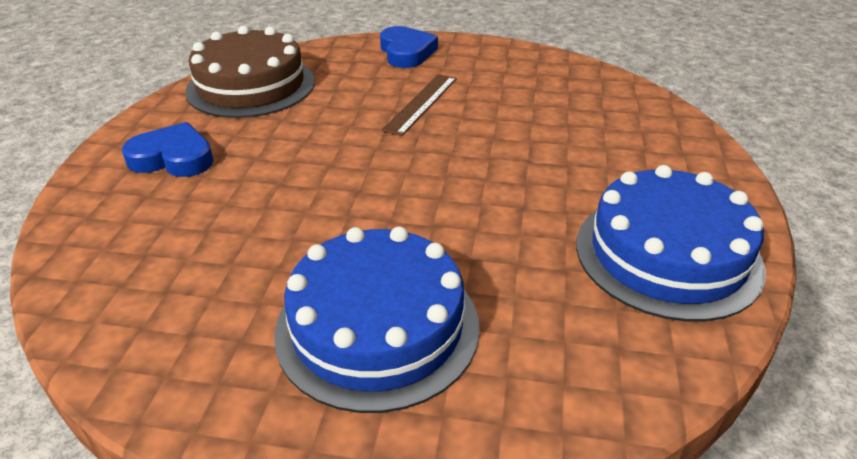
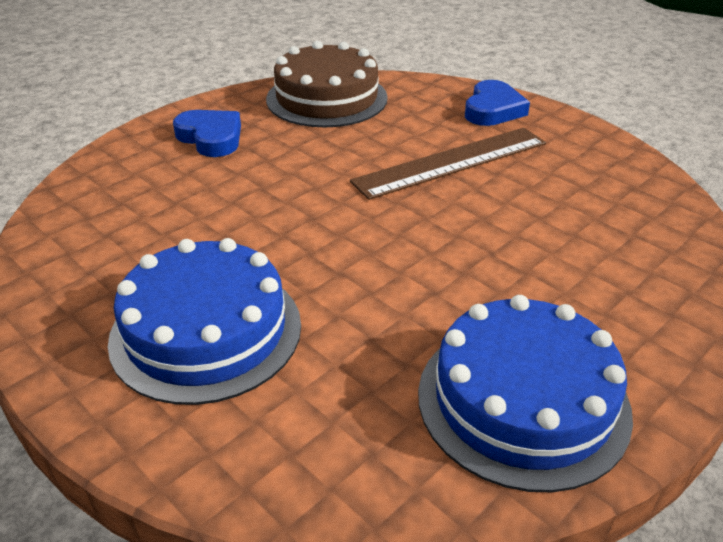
camera: 35 degrees right, 0 degrees up
brown ruler [381,74,457,136] -> brown ruler [350,128,546,200], size x1.58

